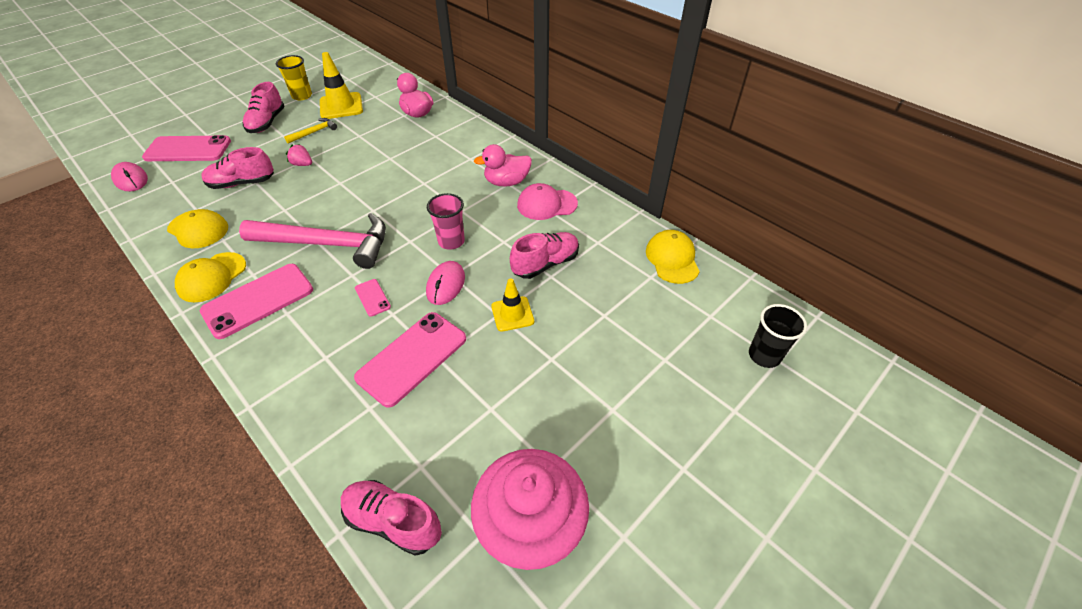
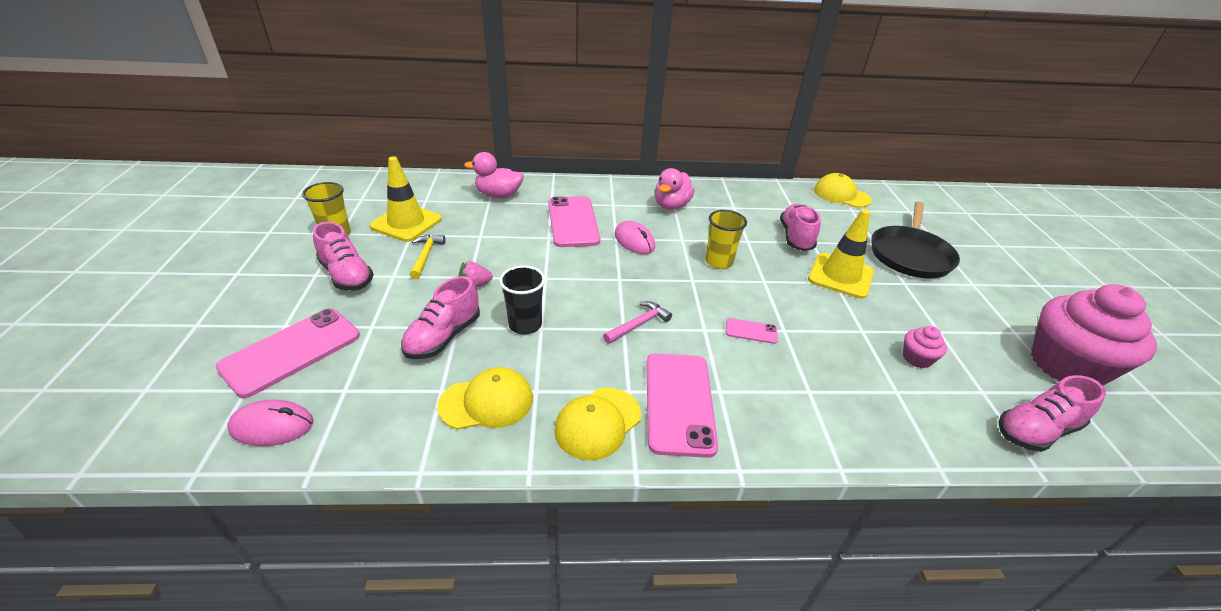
camera: 50 degrees left, 10 degrees down
yellow cap [175,252,246,302] -> yellow cap turned 60 degrees clockwise [554,388,641,461]
pink hammer [239,213,386,269] -> pink hammer [603,301,672,344], size x0.43
pink phone [354,312,466,408] -> pink phone moved to [548,196,600,247]
pink mouse [426,261,465,305] -> pink mouse moved to [615,221,655,254]
pink cup [427,193,465,250] -> yellow cup [705,210,747,269]
yellow traffic cone [491,278,534,332] -> yellow traffic cone [808,209,874,299], size x1.58
pink cap [517,183,578,220] -> none
black cup [749,304,807,368] -> black cup moved to [499,265,545,334]
none -> black pan [872,202,960,279]
none -> pink cupcake [903,326,947,368]

